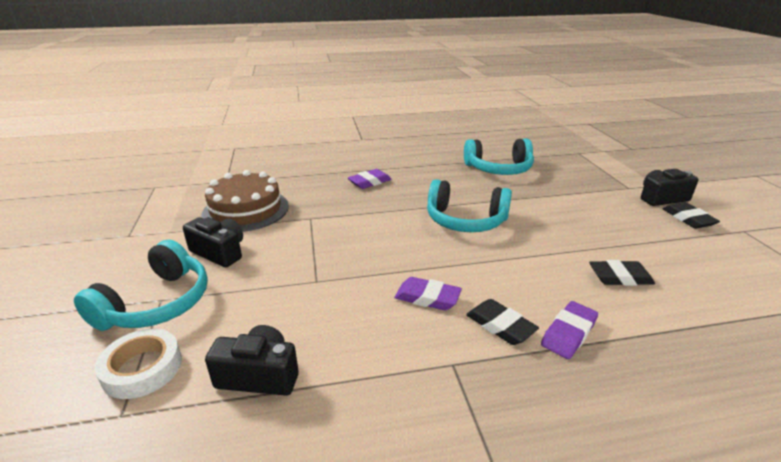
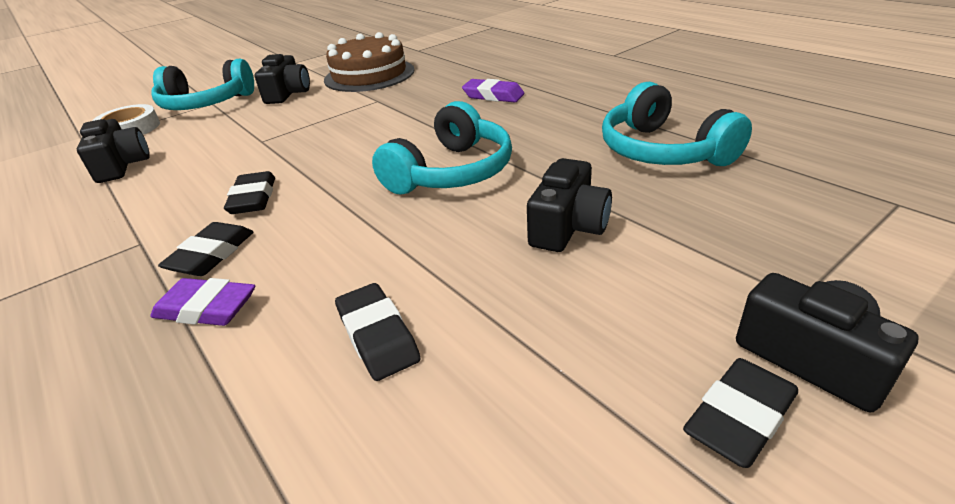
camera: 65 degrees right, 5 degrees up
purple eraser [394,277,462,310] -> black eraser [224,171,275,214]
turquoise headphones [427,179,512,232] -> turquoise headphones turned 135 degrees counterclockwise [372,101,512,195]
none -> black camera [527,158,612,252]

